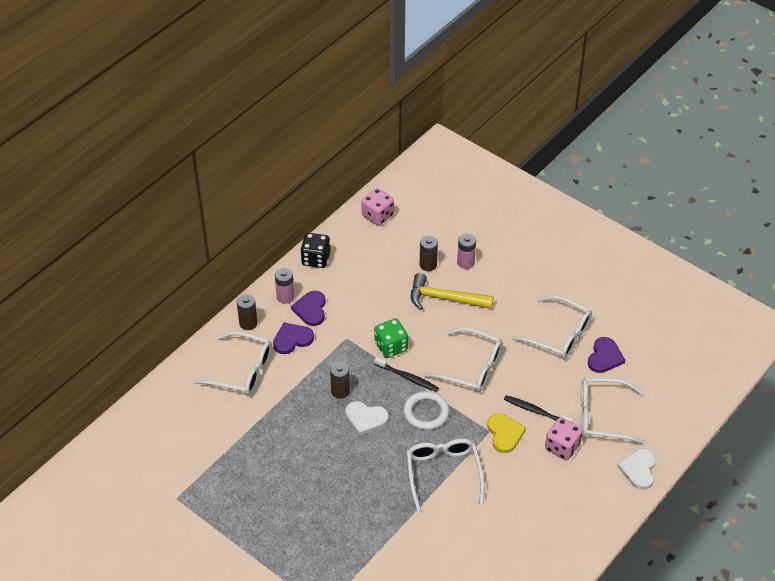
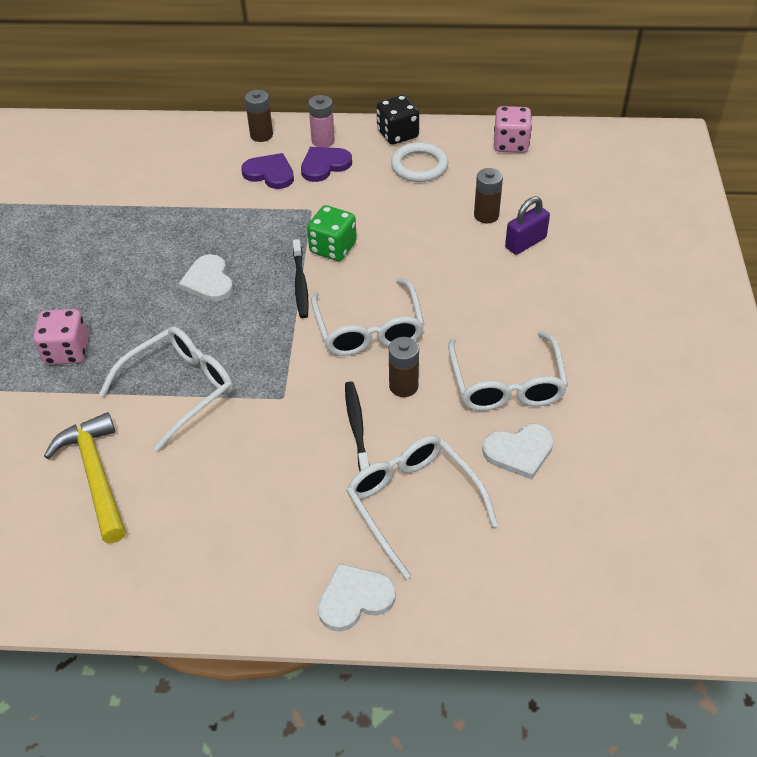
camera: 55 degrees right, 0 degrees up
white glasses [193,331,272,395] -> none
brown battery [330,362,350,399] -> brown battery moved to [389,337,419,397]
white ring [403,391,449,430] -> white ring moved to [391,142,448,182]
yellow hammer [411,273,494,310] -> yellow hammer moved to [44,412,126,543]
pink battery [457,233,476,269] -> purple padlock [505,196,550,255]
yellow heart [487,414,526,453] -> none
pink dice [545,417,583,460] -> pink dice moved to [33,309,89,365]
purple heart [588,337,625,373] -> white heart [482,424,554,479]

